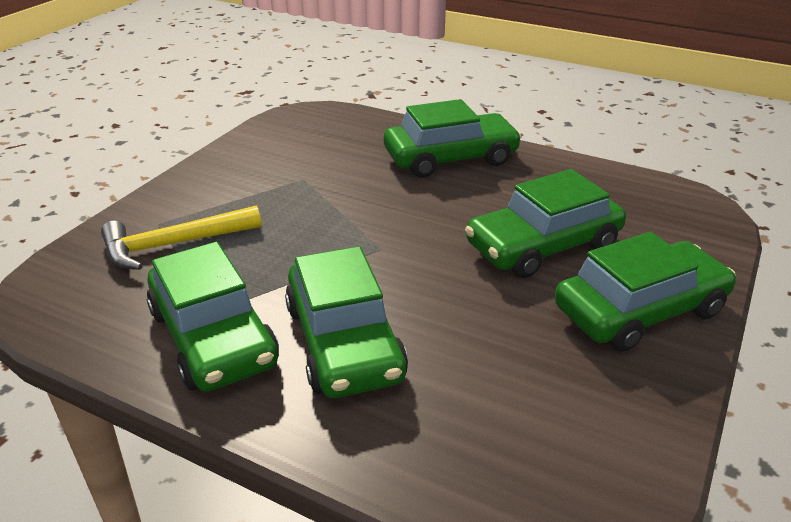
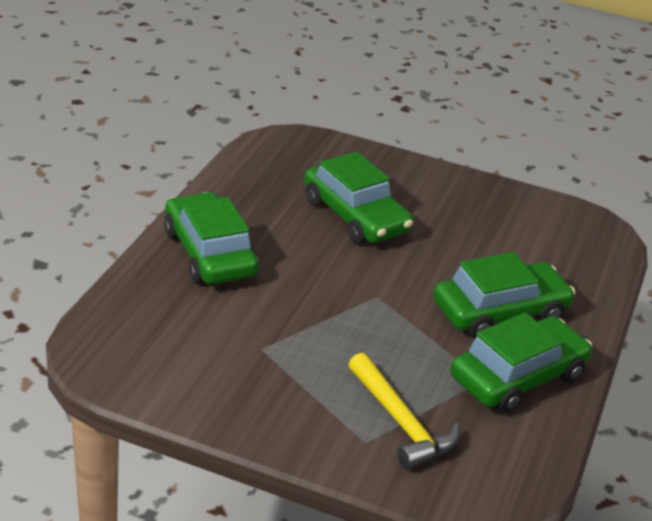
camera: 100 degrees left, 0 degrees up
green car [555,232,736,352] -> none

